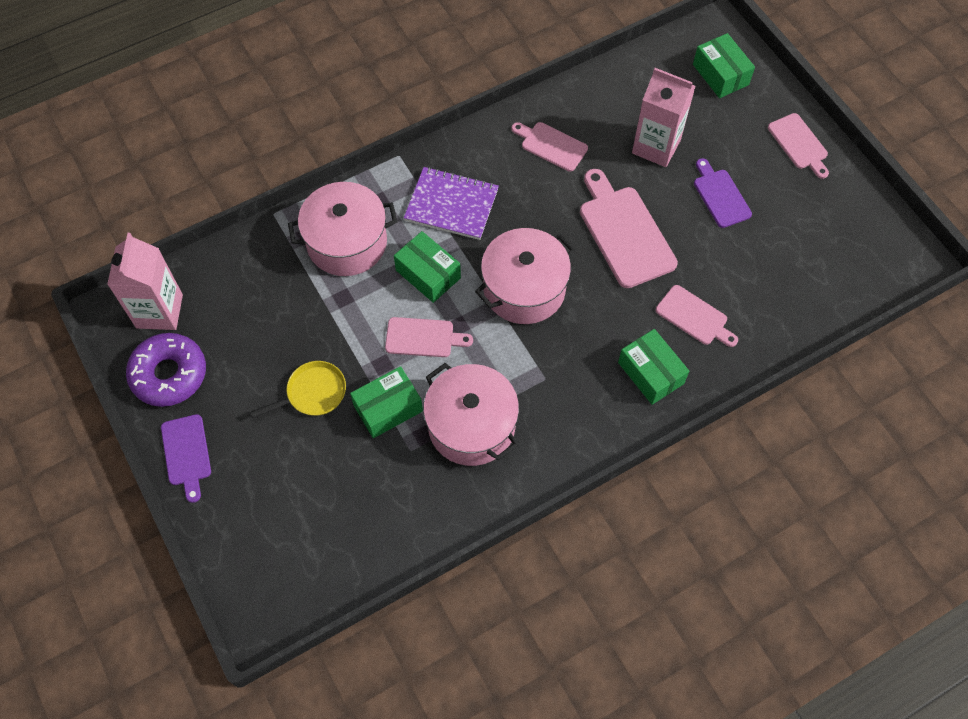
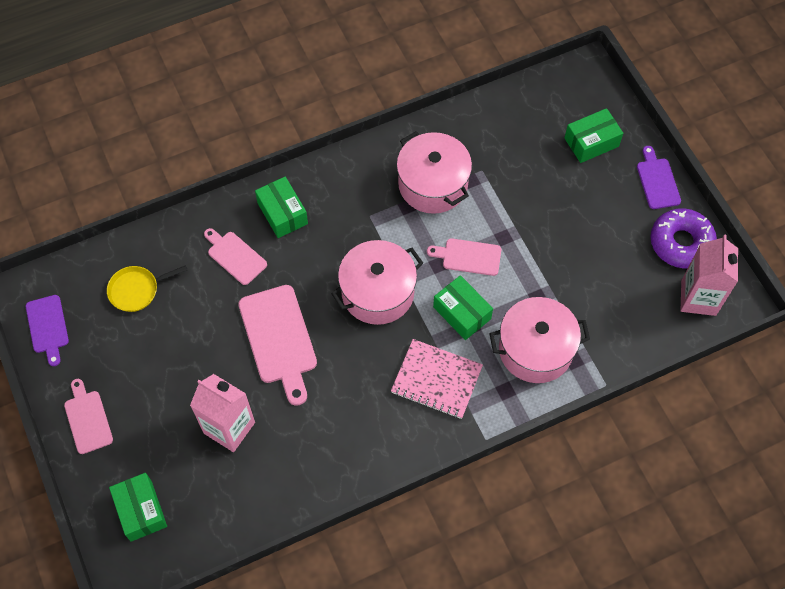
camera: 175 degrees left, 0 degrees up
yellow pan [250,361,346,418] -> yellow pan moved to [107,265,187,312]
green box [350,366,423,438] -> green box moved to [564,108,623,163]
purple notebook [404,167,499,240] -> pink notebook [391,339,483,419]
pink cutting board [512,122,588,172] -> none
purple cutting board [694,158,752,228] -> purple cutting board moved to [26,295,69,366]

